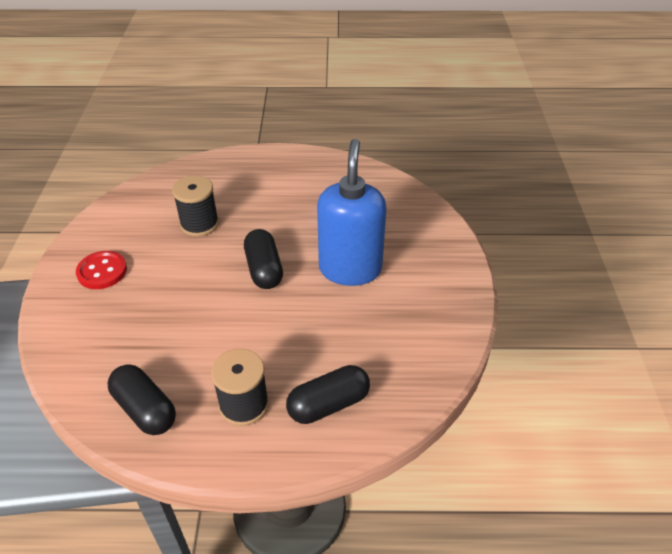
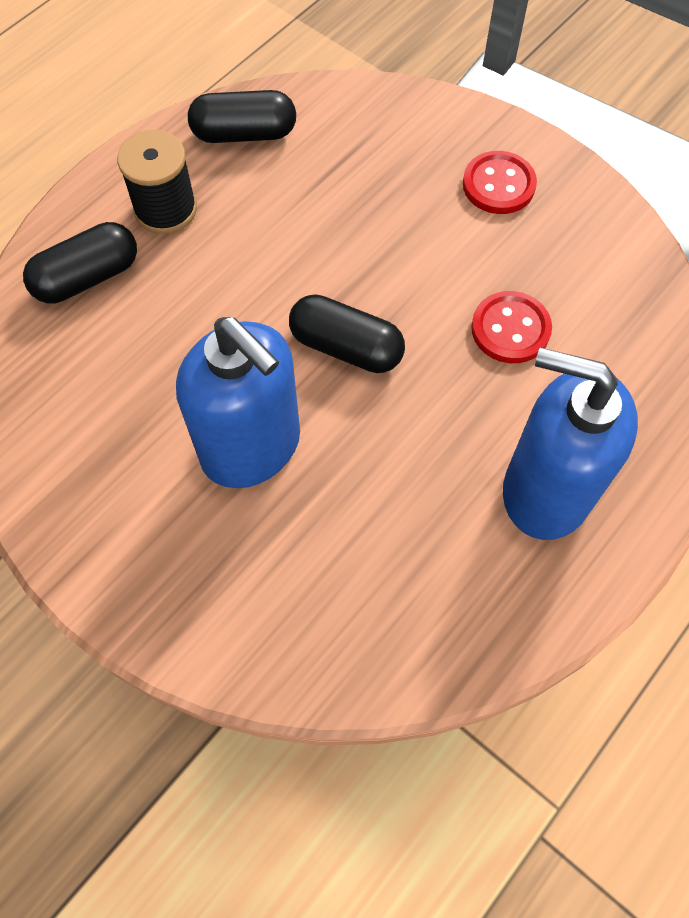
camera: 130 degrees right, 20 degrees up
black spool [172,175,219,237] -> red button [471,291,552,363]
black capsule [286,365,370,424] -> black capsule turned 45 degrees clockwise [23,222,137,303]
none -> blue soap dispenser [503,348,638,540]

